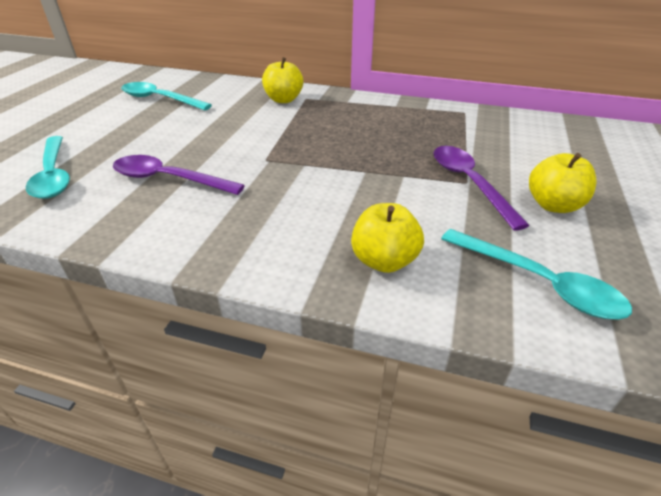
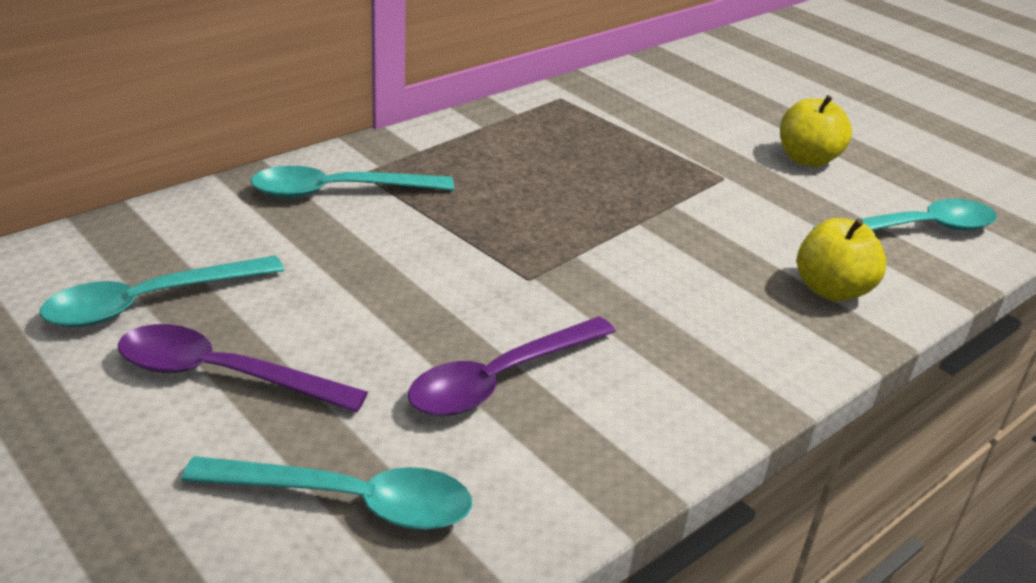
camera: 60 degrees left, 5 degrees down
yellow apple [262,57,303,103] -> turquoise spoon [251,166,454,198]
purple spoon [433,146,530,231] -> purple spoon moved to [118,324,368,412]

